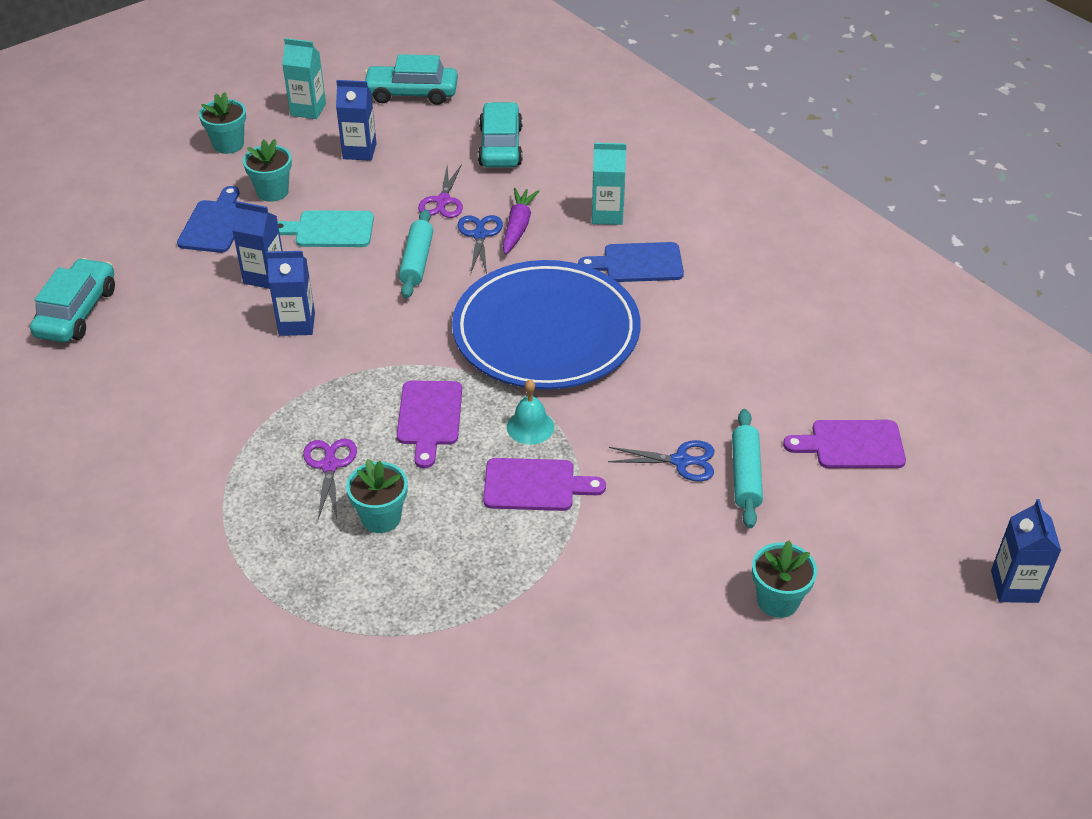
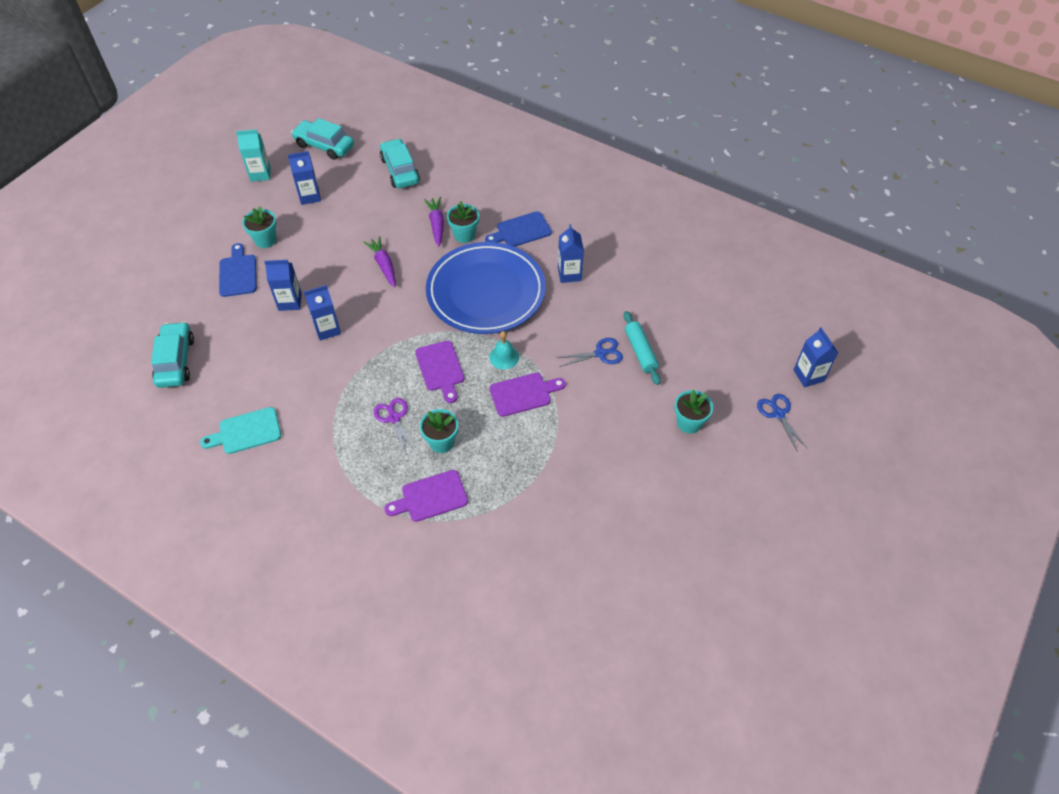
camera: 20 degrees left, 10 degrees up
turquoise flower pot [199,92,246,154] -> turquoise flower pot moved to [447,201,479,243]
turquoise cutting board [278,210,374,247] -> turquoise cutting board moved to [200,407,281,454]
turquoise car [365,54,458,105] -> turquoise car turned 45 degrees clockwise [291,118,354,160]
turquoise rolling pin [399,210,433,298] -> purple carrot [364,236,396,287]
purple scissors [418,164,463,218] -> none
blue scissors [458,215,503,274] -> blue scissors moved to [757,394,808,452]
turquoise carton [592,143,626,225] -> none
purple cutting board [783,420,906,468] -> purple cutting board moved to [385,470,468,522]
none -> blue carton [558,224,584,283]

